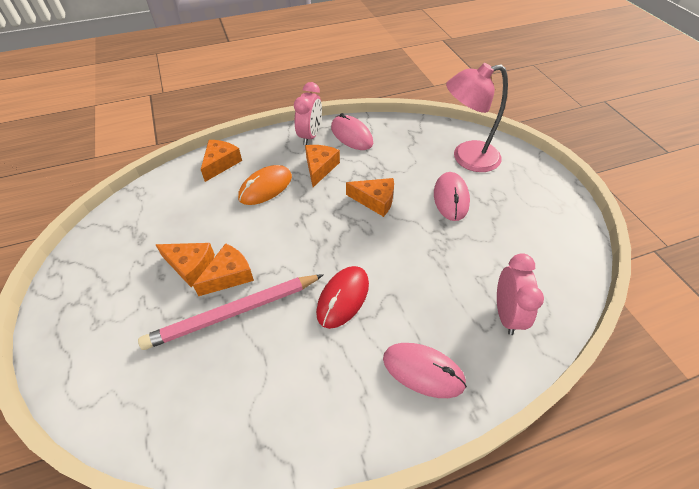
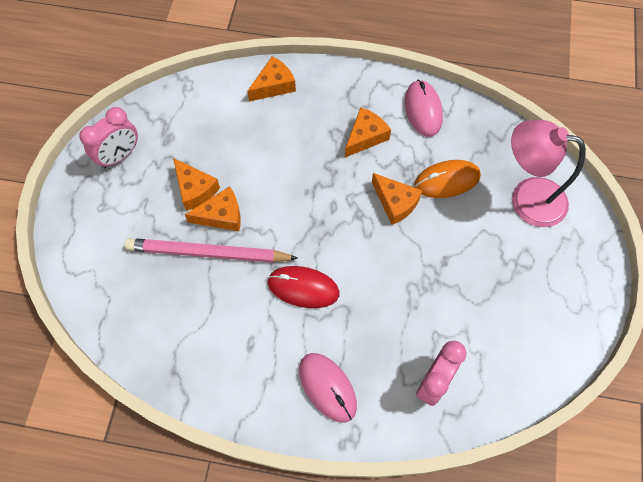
camera: 30 degrees right, 15 degrees up
orange mouse [238,165,292,205] -> orange mouse moved to [414,160,481,198]
pink clock [294,82,322,145] -> pink clock moved to [79,107,138,168]
red mouse [316,266,369,329] -> red mouse turned 45 degrees clockwise [267,266,339,308]
pink mouse [434,172,470,221] -> none

